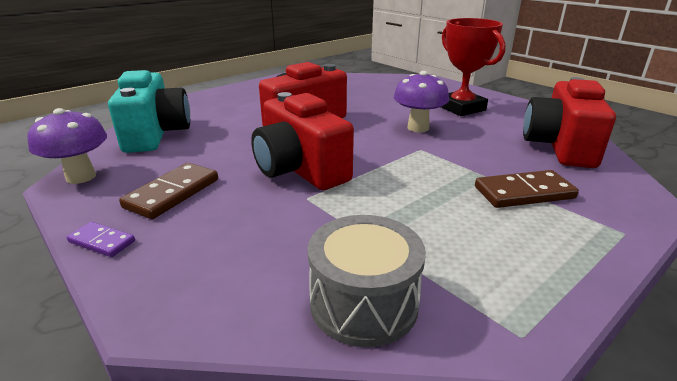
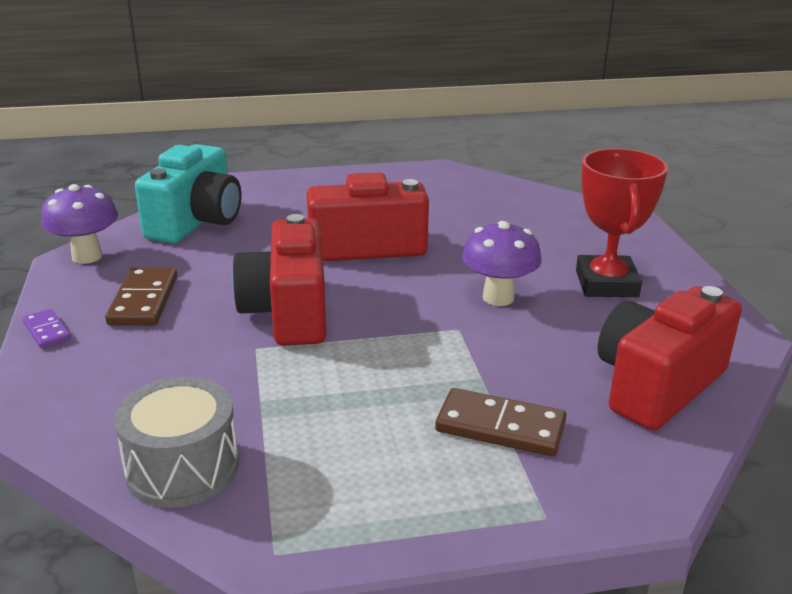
camera: 30 degrees right, 0 degrees up
brown domino [119,163,218,219] -> brown domino turned 60 degrees counterclockwise [105,267,177,326]

